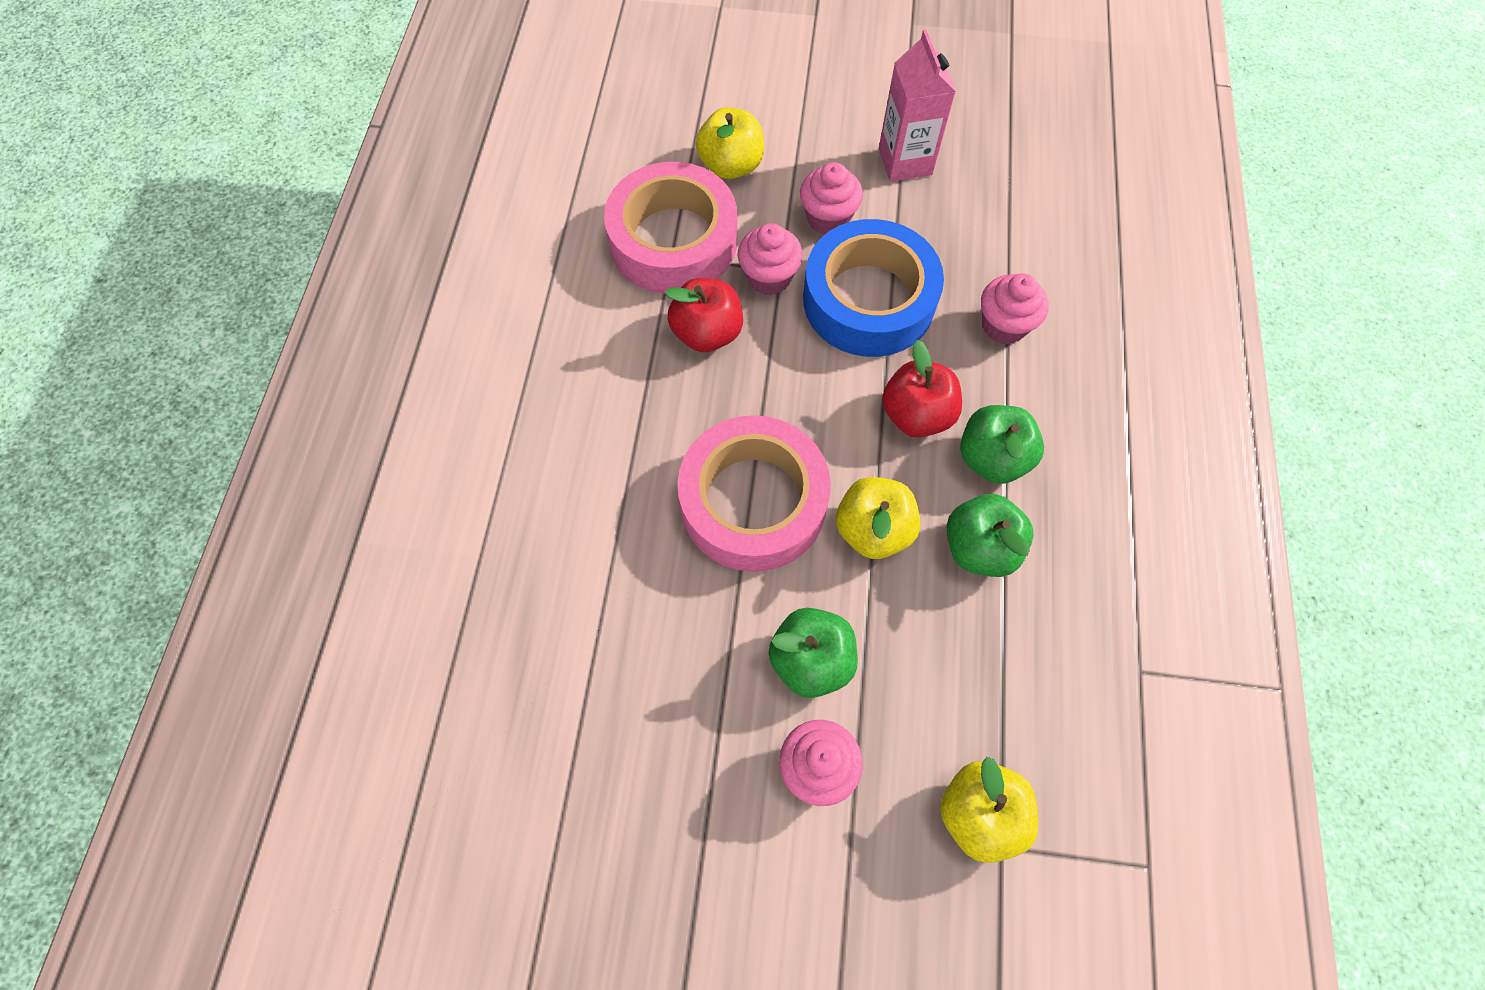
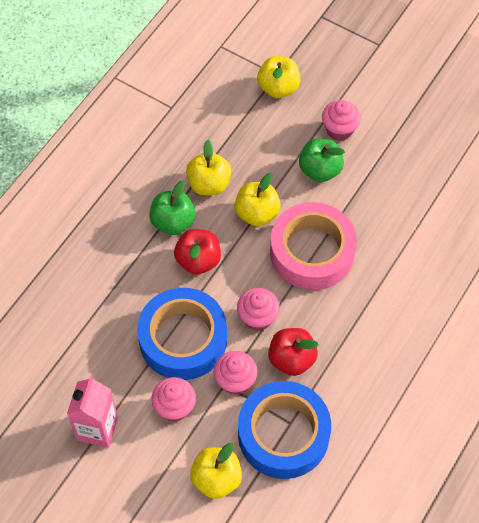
camera: 155 degrees left, 5 degrees down
pink tape [604,162,737,294] -> blue tape [238,381,331,479]
green apple [946,494,1033,577] -> yellow apple [186,140,231,195]
pink cupcake [981,273,1049,345] -> pink cupcake moved to [237,288,280,331]

